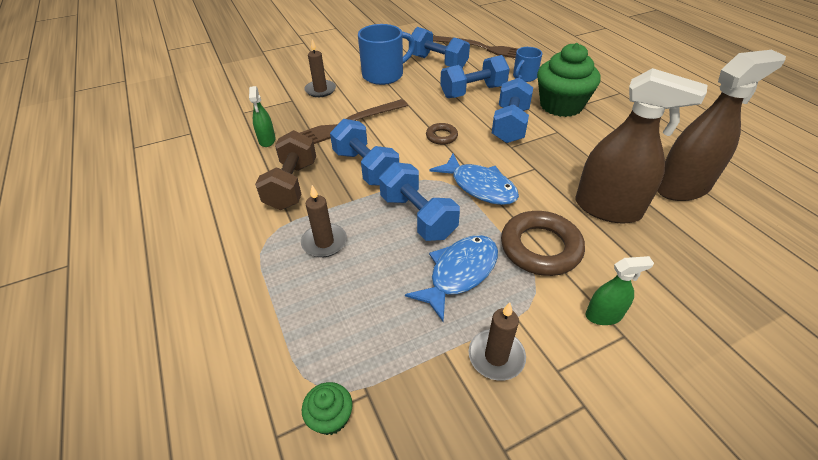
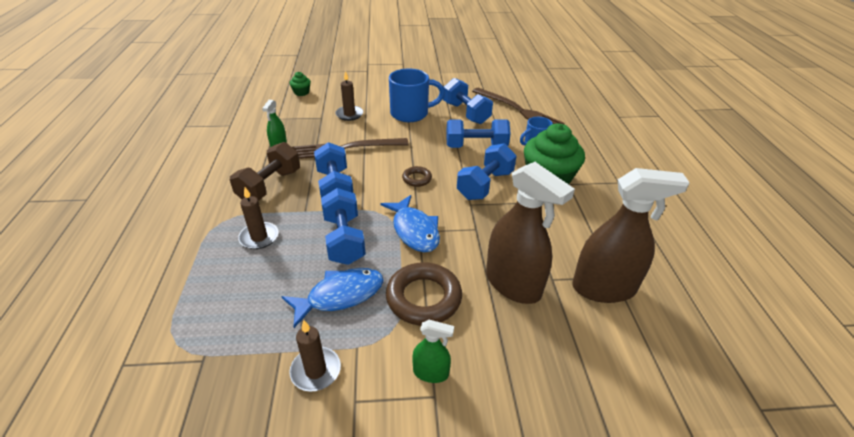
camera: 20 degrees right, 5 degrees down
green cupcake [302,382,353,435] -> green cupcake moved to [290,72,311,96]

